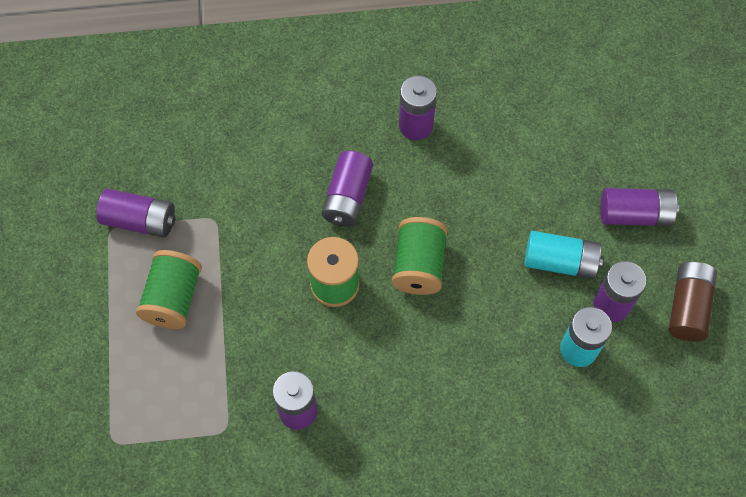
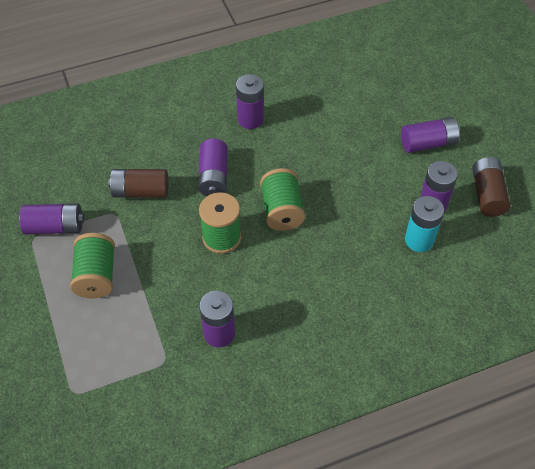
camera: 15 degrees left, 10 degrees down
turquoise battery [524,231,604,279] -> none
none -> brown battery [108,169,169,198]

